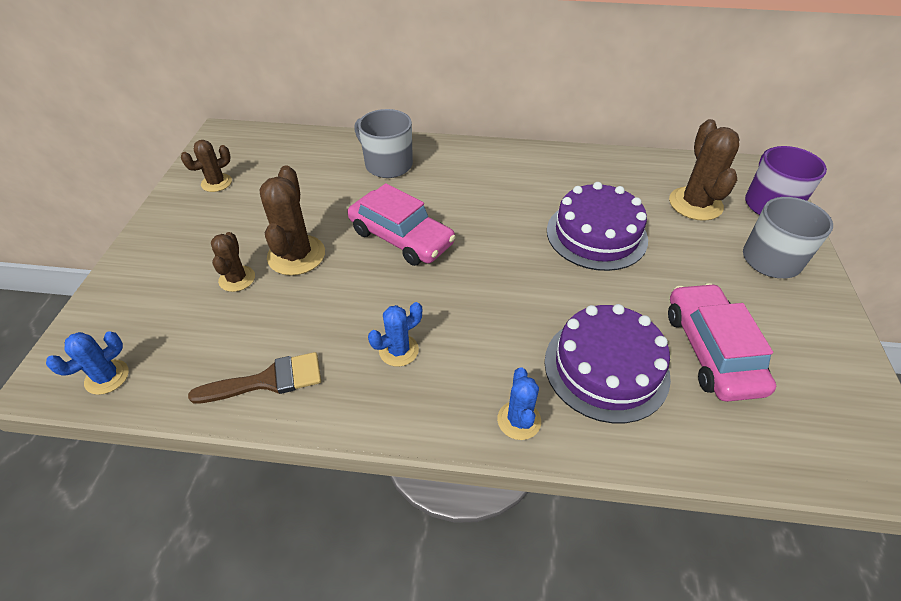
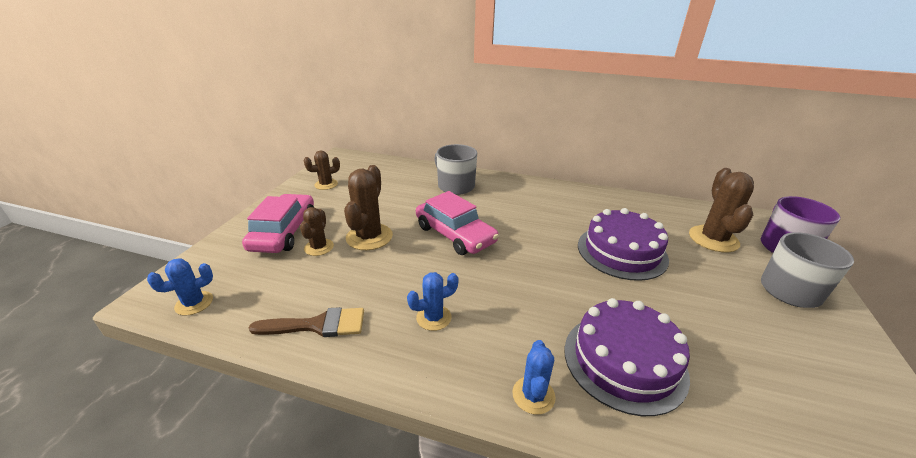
camera: 10 degrees right, 15 degrees down
pink car [668,283,776,402] -> pink car moved to [242,194,314,253]

